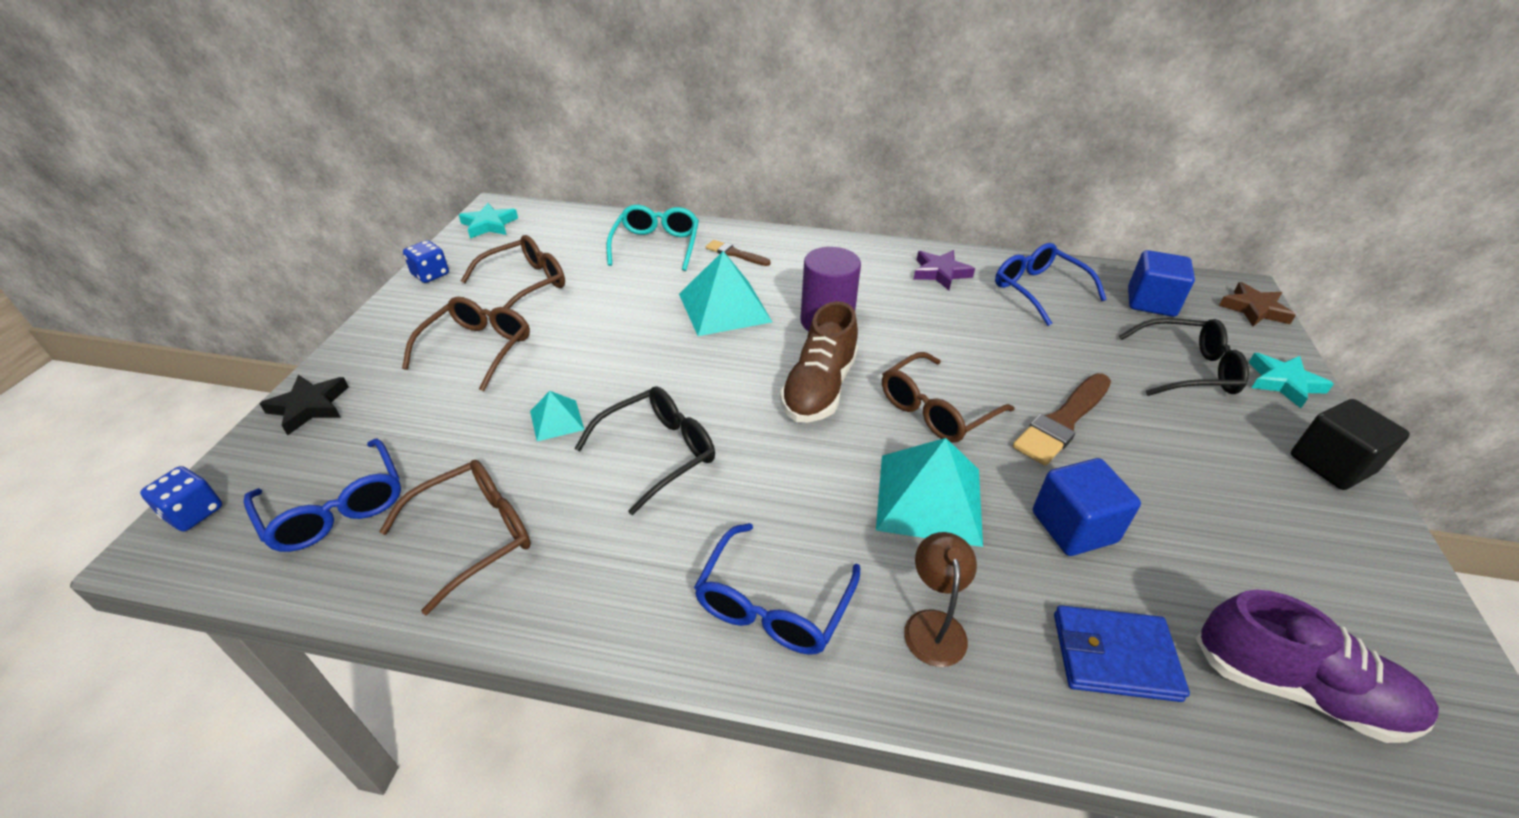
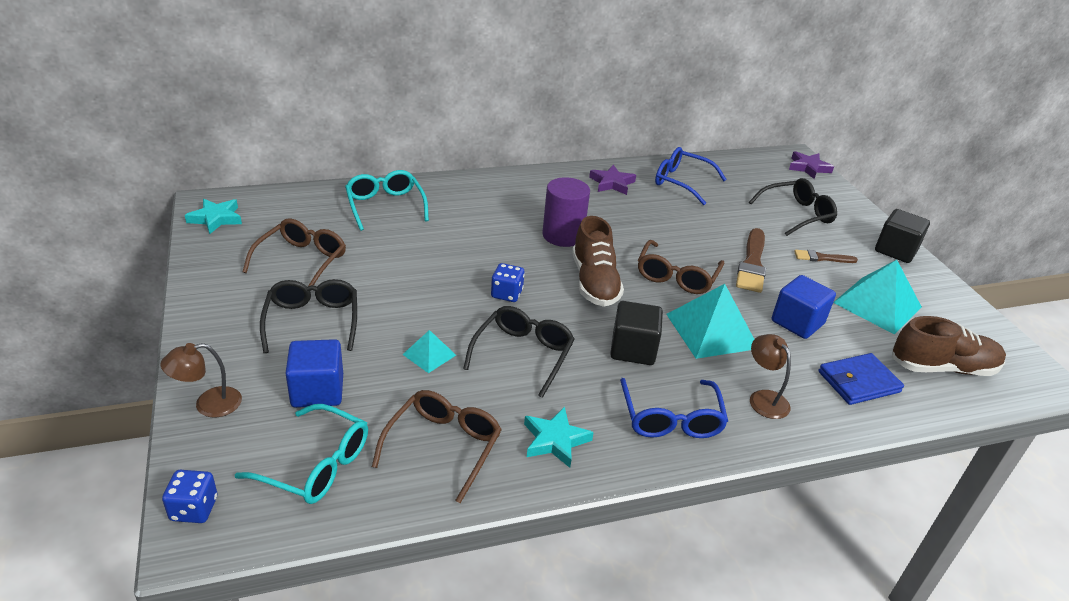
camera: 30 degrees left, 5 degrees down
blue glasses [244,439,401,552] -> turquoise glasses [235,404,368,504]
black star [259,375,349,435] -> brown lamp [161,343,242,417]
brown glasses [402,297,530,391] -> black glasses [260,279,357,353]
blue dice [403,240,449,283] -> blue dice moved to [491,263,525,302]
turquoise pyramid [679,251,772,336] -> turquoise pyramid moved to [833,260,922,334]
brown brush [706,240,770,266] -> brown brush moved to [794,250,858,263]
blue cube [1128,250,1195,317] -> blue cube moved to [285,339,343,408]
purple shoe [1196,590,1439,743] -> brown shoe [892,316,1006,376]
brown star [1219,282,1296,326] -> purple star [789,151,834,179]
turquoise star [1249,353,1334,408] -> turquoise star moved to [524,407,594,468]
none -> black cube [610,301,663,365]

